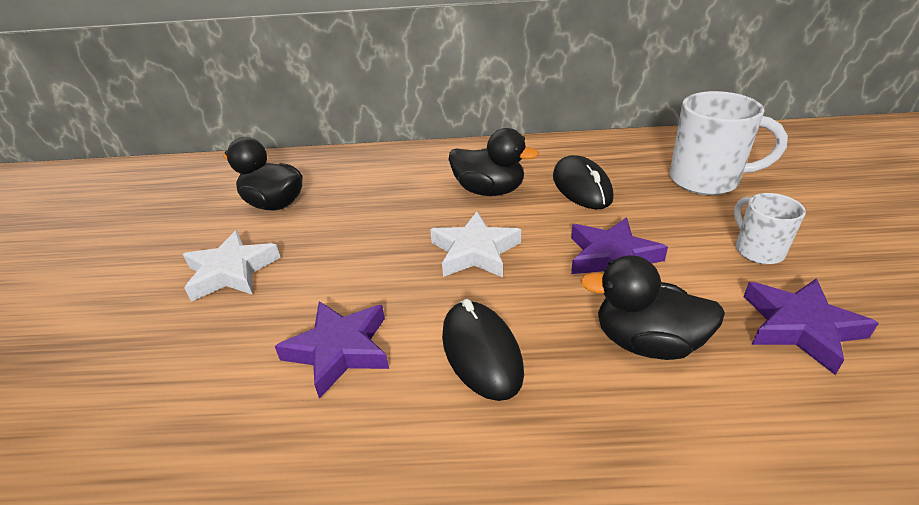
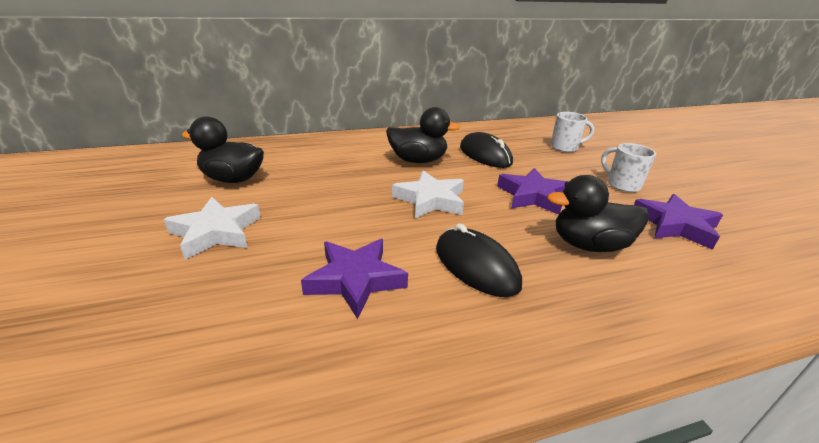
camera: 20 degrees left, 5 degrees down
white mug [670,91,788,195] -> white mug [551,112,594,152], size x0.58

